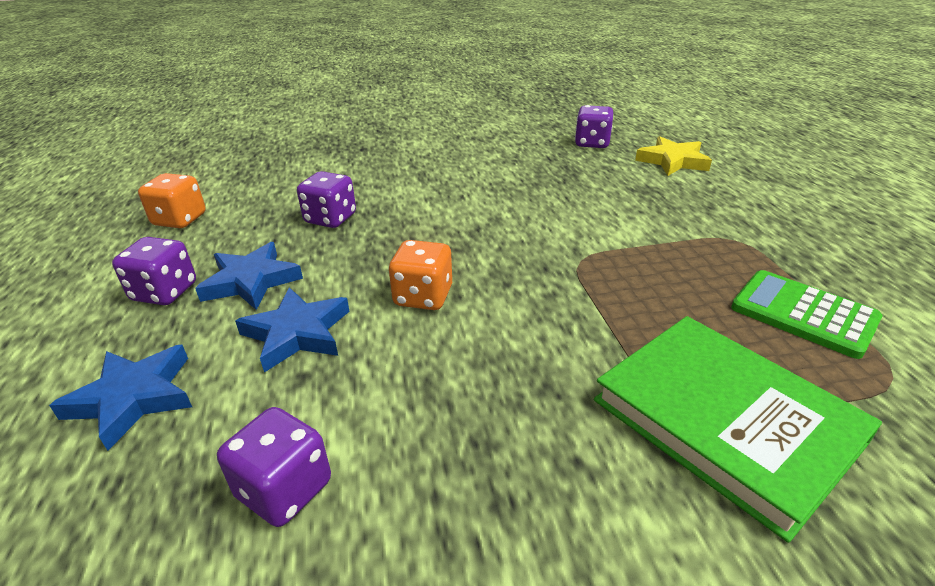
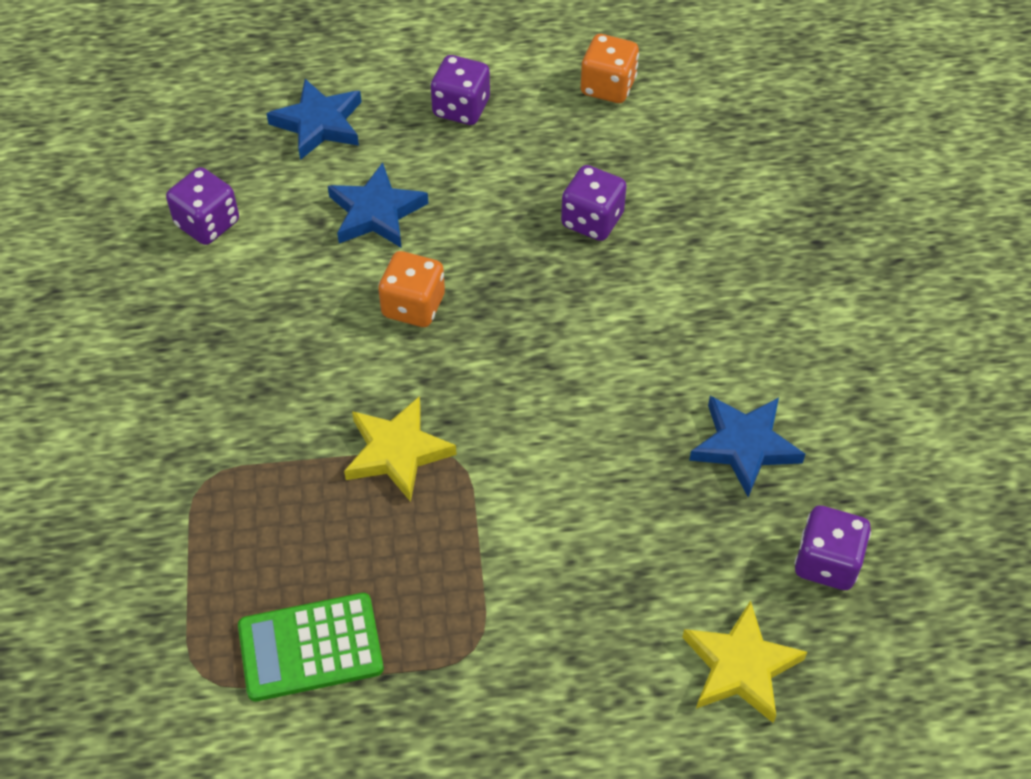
camera: 95 degrees right, 20 degrees up
blue star [195,242,303,310] -> blue star moved to [689,396,805,497]
green book [594,316,882,543] -> none
green calculator [731,270,882,359] -> green calculator turned 150 degrees counterclockwise [238,593,384,701]
none -> yellow star [344,396,457,502]

